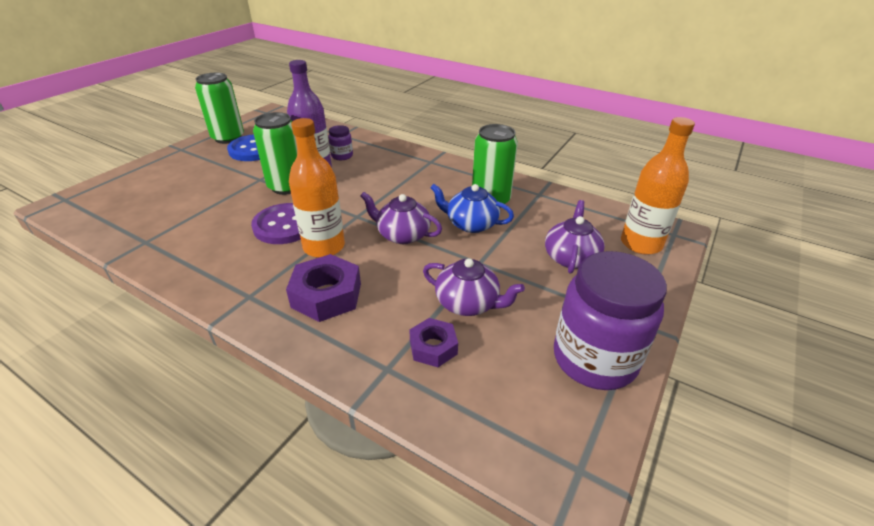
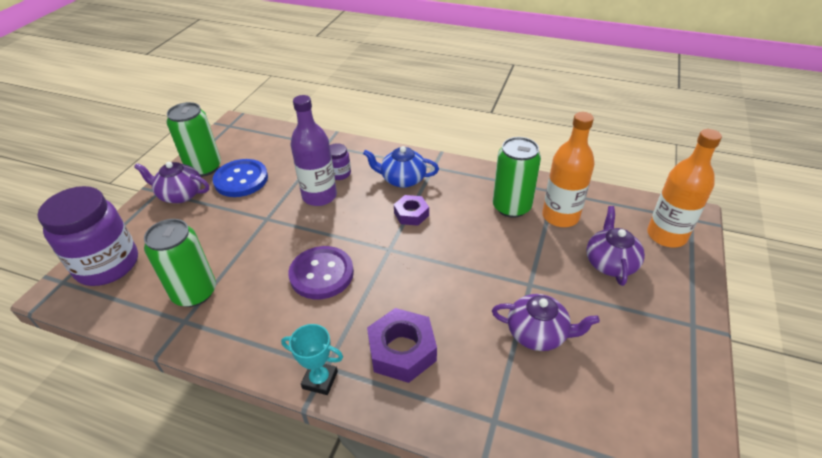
camera: 10 degrees left, 5 degrees up
green can [253,112,297,195] -> green can moved to [144,219,216,307]
orange bottle [289,118,345,258] -> orange bottle moved to [542,112,595,227]
purple teapot [360,192,442,244] -> purple teapot moved to [134,162,209,203]
purple nut [409,318,458,367] -> purple nut moved to [394,195,429,226]
blue teapot [430,184,514,233] -> blue teapot moved to [363,146,439,188]
purple jar [554,251,667,390] -> purple jar moved to [37,186,138,286]
none -> turquoise trophy [281,324,343,395]

